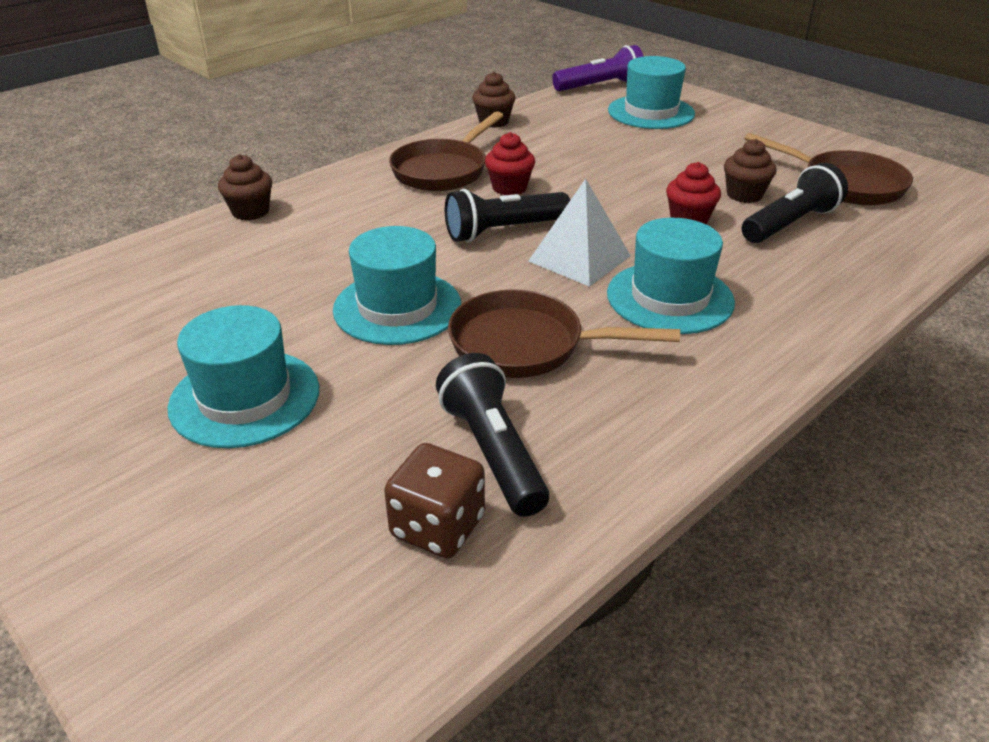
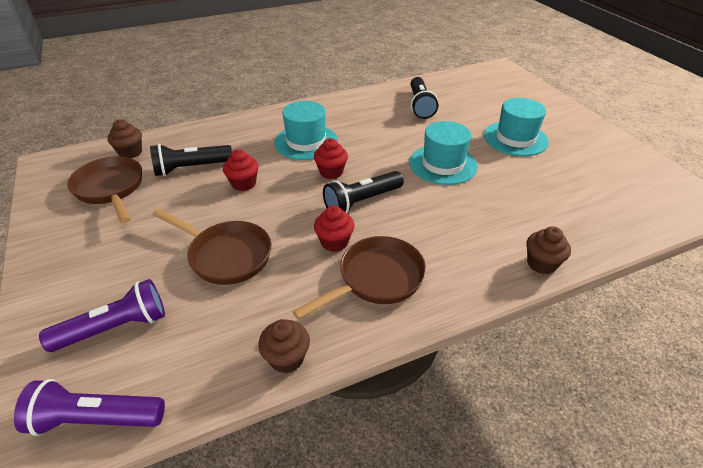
camera: 160 degrees left, 5 degrees up
brown dice [384,443,485,558] -> none
black flashlight [445,189,570,242] -> black flashlight turned 150 degrees clockwise [323,171,404,213]
brown pan [448,289,680,378] -> brown pan moved to [152,209,272,285]
white pyramid [529,179,631,287] -> red cupcake [314,138,348,179]
turquoise hat [608,56,695,129] -> purple flashlight [39,279,165,352]
brown cupcake [724,139,777,203] -> brown cupcake moved to [107,119,142,158]

